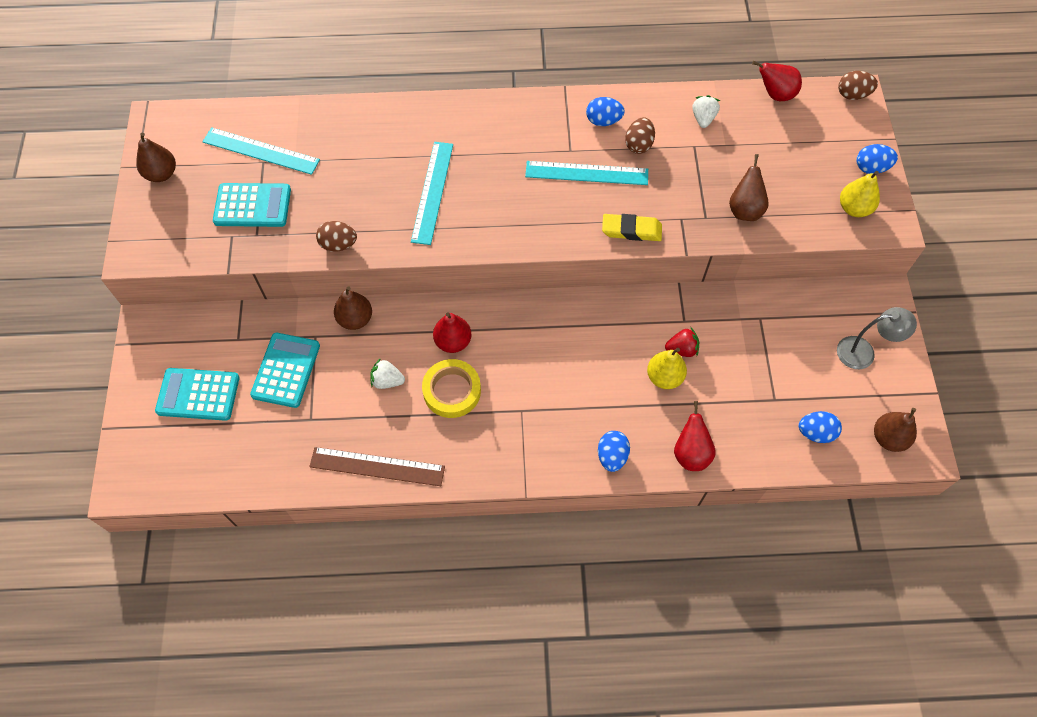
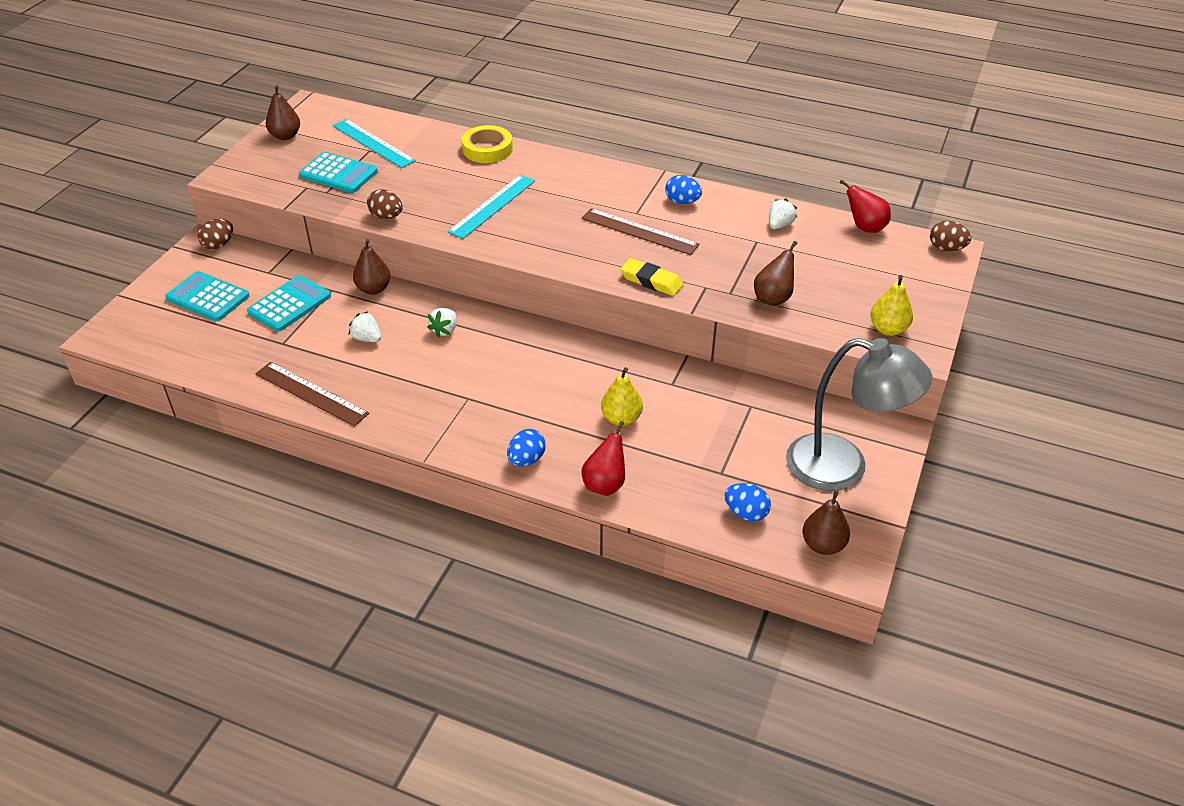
camera: 25 degrees right, 20 degrees down
yellow tape [422,359,481,418] -> yellow tape moved to [461,125,513,163]
red pear [433,313,471,353] -> white strawberry [427,308,457,338]
turquoise ruler [525,161,648,185] -> brown ruler [582,208,700,255]
brown egg [625,117,655,154] -> brown egg moved to [198,219,233,250]
red strawberry [665,328,699,357] -> none
grey lamp [837,307,917,369] -> grey lamp [786,338,932,491], size x1.86
blue egg [856,144,898,174] -> none

